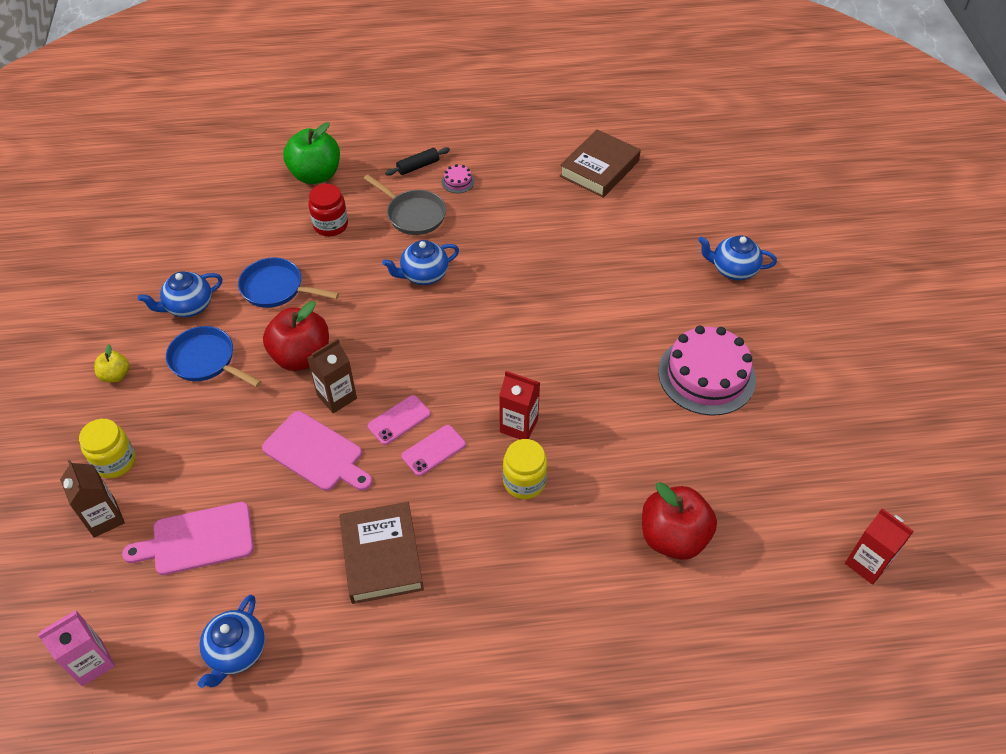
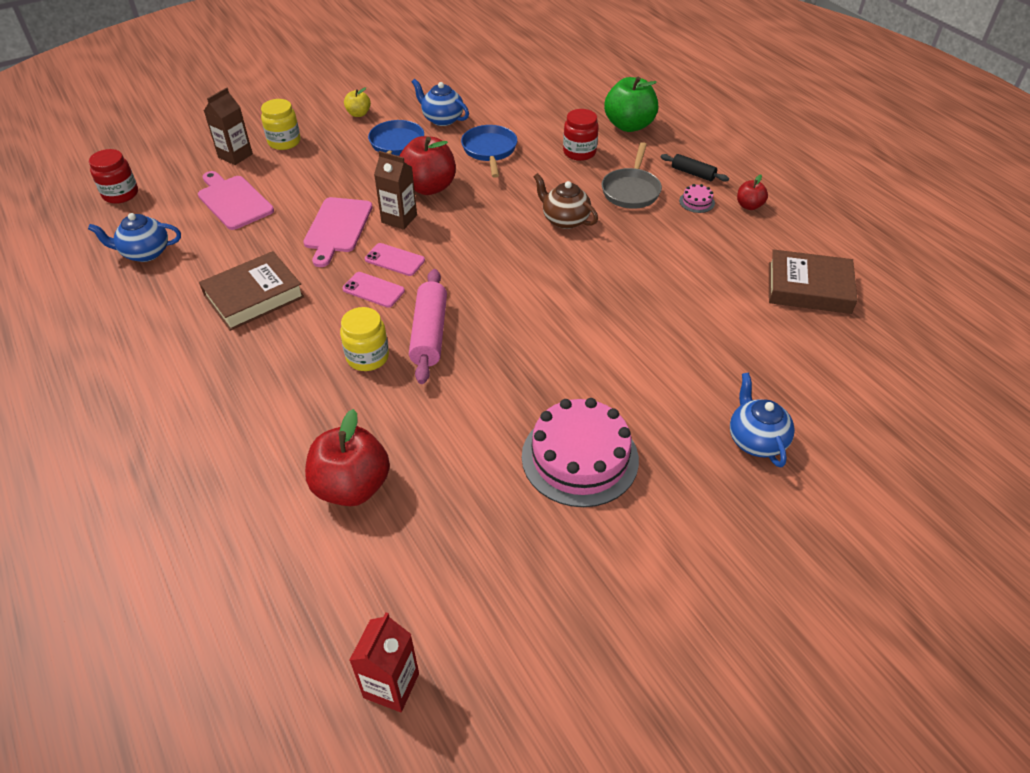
camera: 65 degrees right, 5 degrees down
pink carton [38,610,115,686] -> red jar [89,149,138,204]
blue teapot [382,240,459,285] -> brown teapot [533,173,598,229]
red carton [499,371,540,439] -> pink rolling pin [409,269,447,384]
none -> red apple [737,174,768,210]

